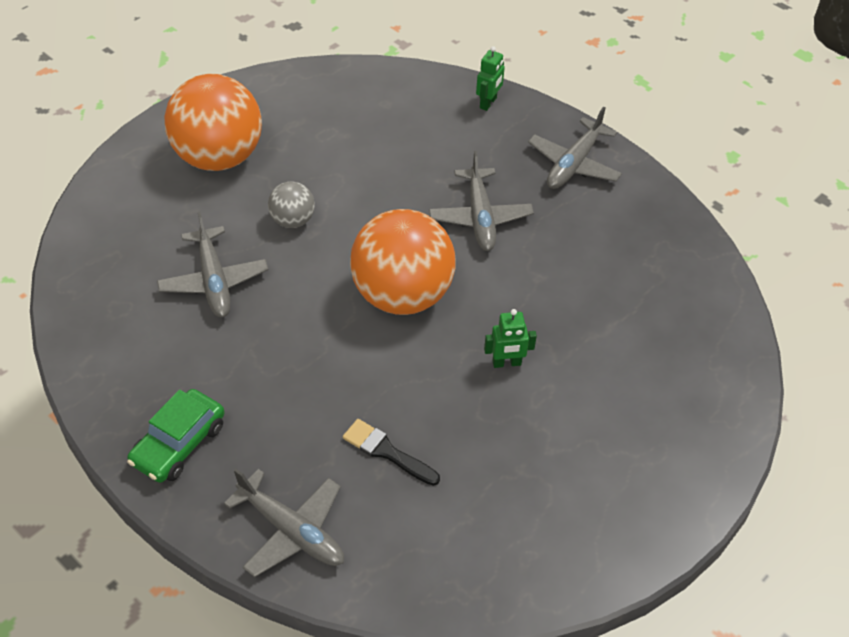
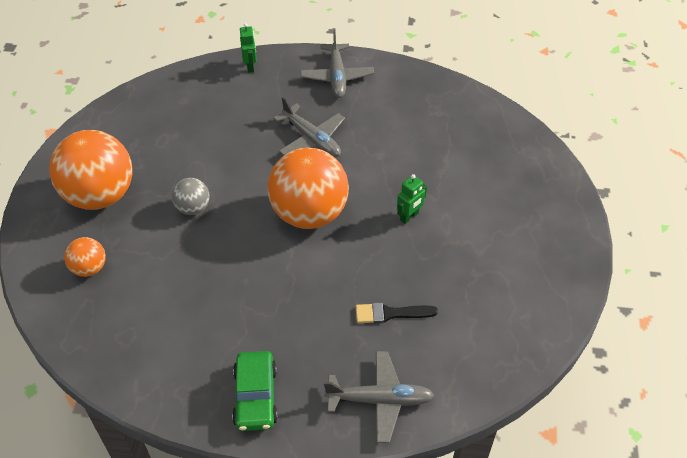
camera: 35 degrees left, 0 degrees up
grey plane [157,212,268,318] -> none
none -> orange ball [64,237,106,277]

